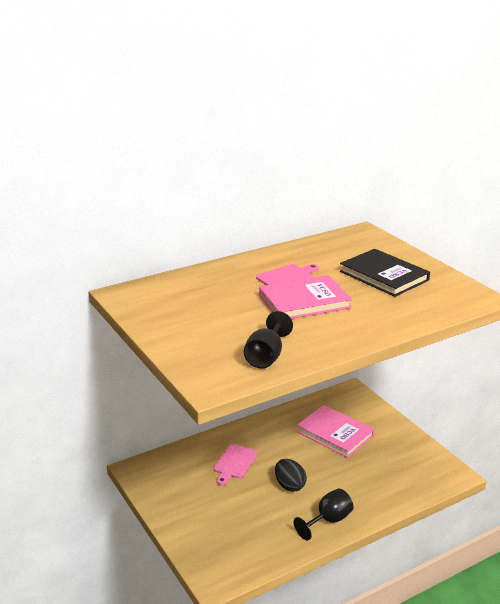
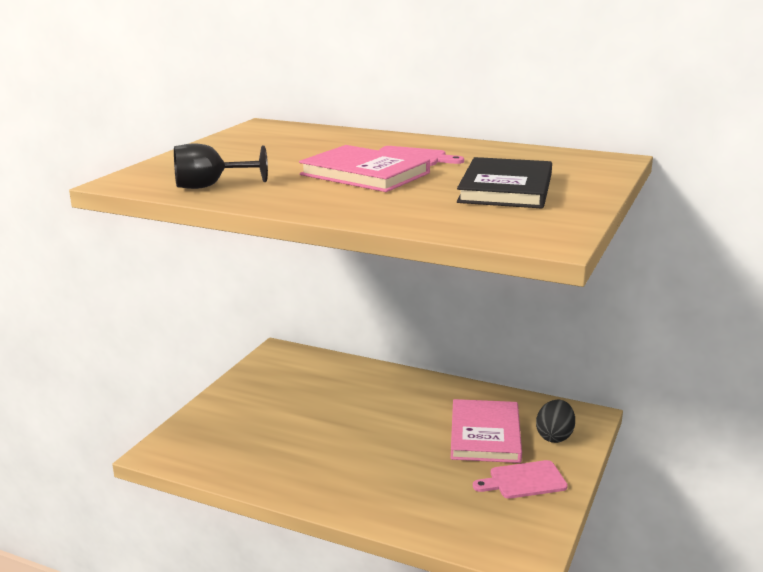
camera: 55 degrees right, 5 degrees down
pink cutting board [214,444,258,486] -> pink cutting board moved to [473,460,568,499]
black egg [275,459,307,492] -> black egg moved to [536,399,575,443]
black goblet [294,489,353,540] -> none

